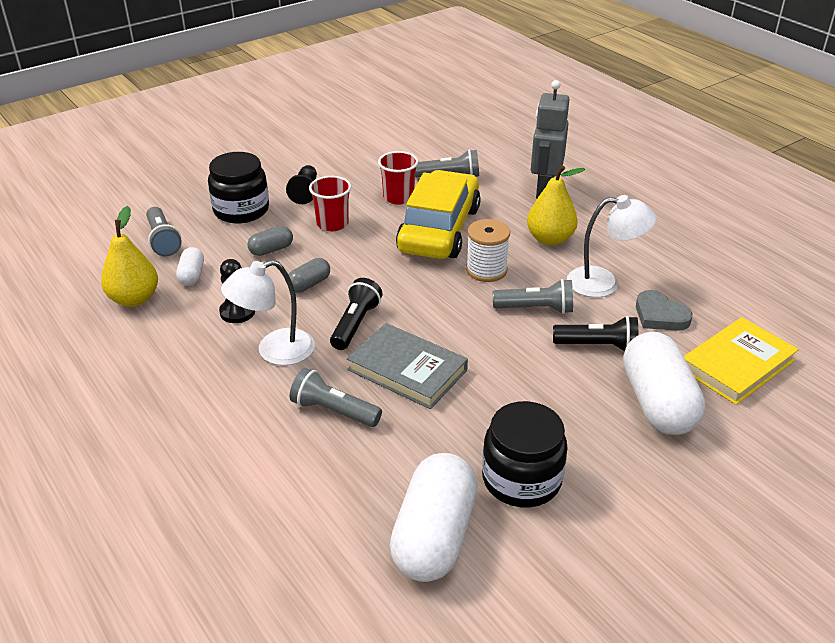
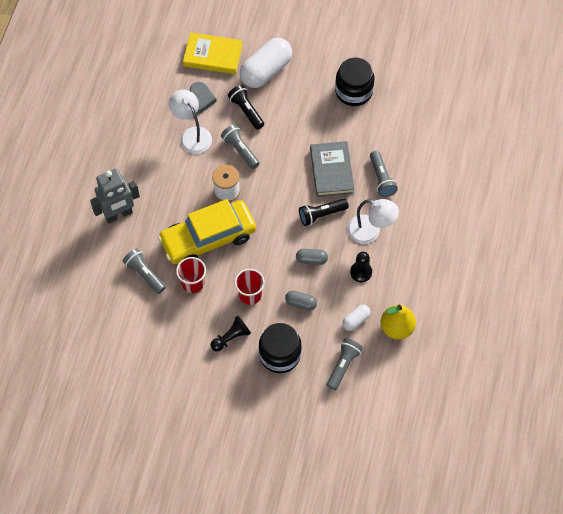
camera: 130 degrees left, 25 degrees up
white capsule [390,453,477,582] -> none
yellow pear [527,165,585,246] -> none

